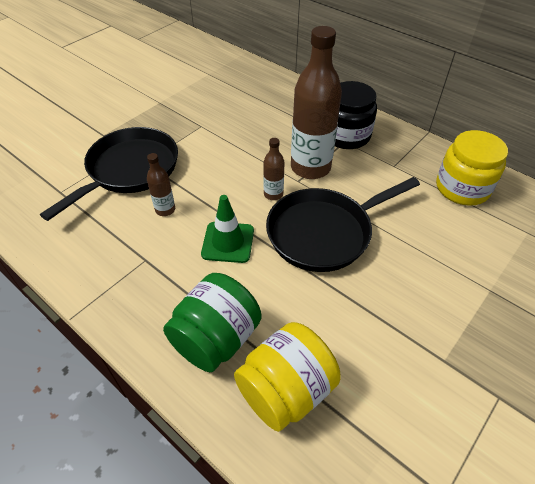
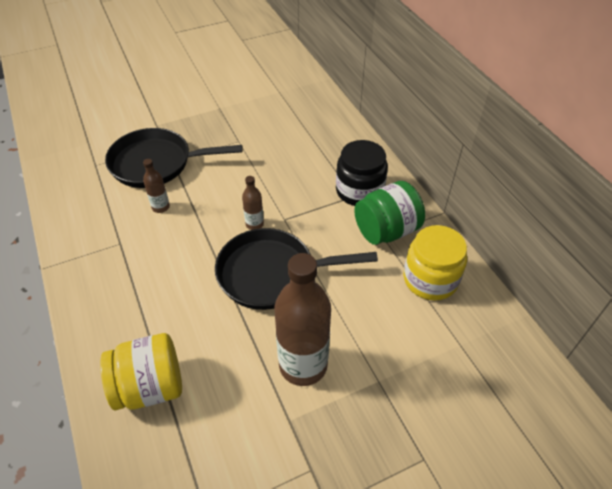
camera: 25 degrees right, 0 degrees up
black pan [40,127,178,221] -> black pan turned 150 degrees counterclockwise [105,128,243,188]
green jar [163,273,261,372] -> green jar moved to [354,181,425,245]
green traffic cone [201,195,254,263] -> none
brown bottle [291,26,342,179] -> brown bottle moved to [275,253,331,386]

